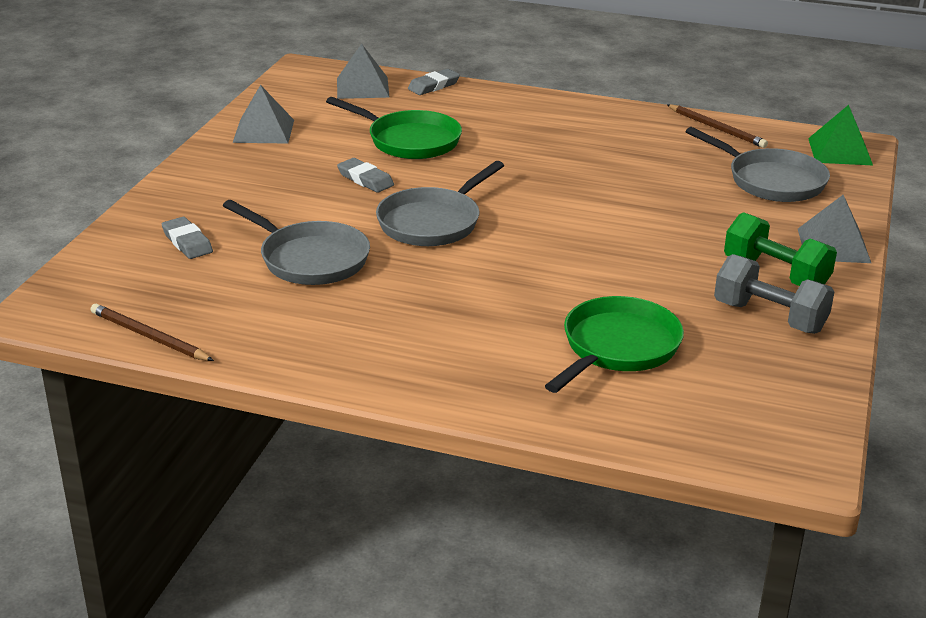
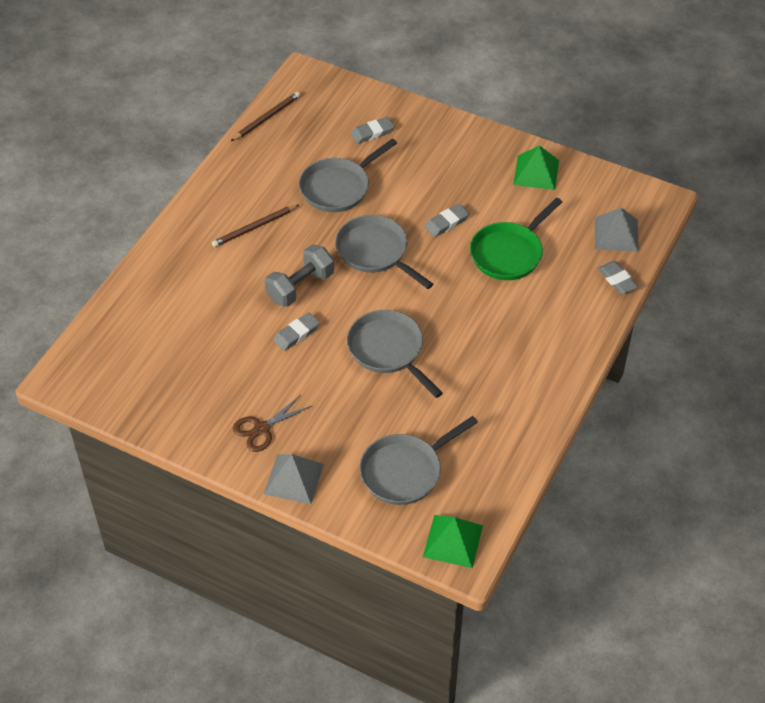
camera: 100 degrees right, 20 degrees up
grey pyramid [233,85,294,144] -> green pyramid [513,145,559,190]
green pan [545,296,684,393] -> none
brown pencil [667,104,768,148] -> brown pencil moved to [212,205,299,247]
grey dumbbell [714,254,834,334] -> grey dumbbell moved to [265,245,334,307]
green dumbbell [724,212,837,286] -> brown scissors [233,395,312,452]
none -> grey eraser [273,312,320,351]
none -> grey pan [347,310,443,398]

